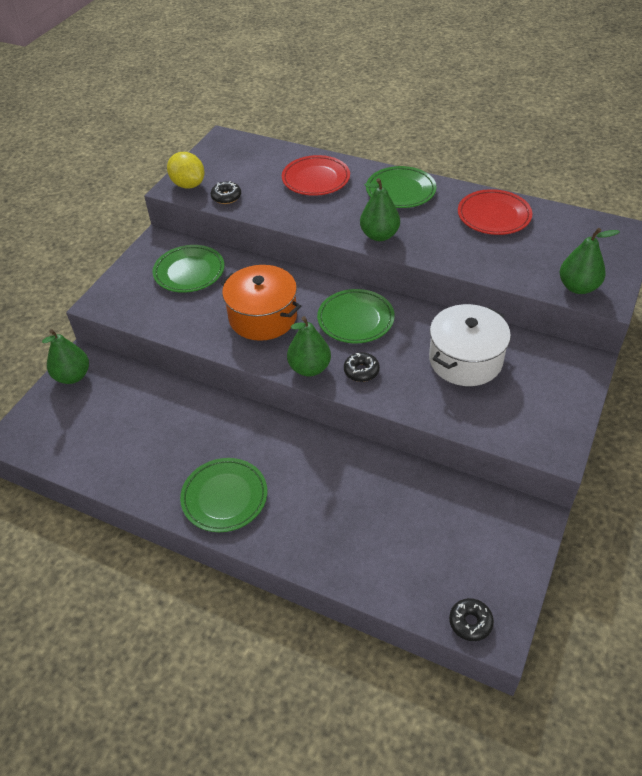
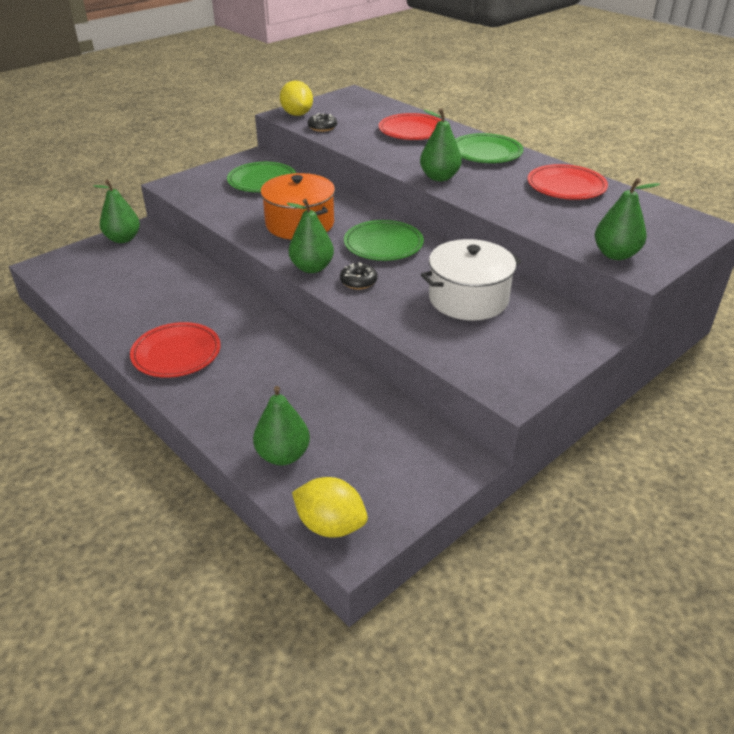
camera: 20 degrees right, 10 degrees down
green plate [180,458,267,532] -> red plate [130,322,221,378]
black donut [449,598,494,641] -> yellow lemon [292,477,368,538]
none -> green pear [253,386,310,465]

